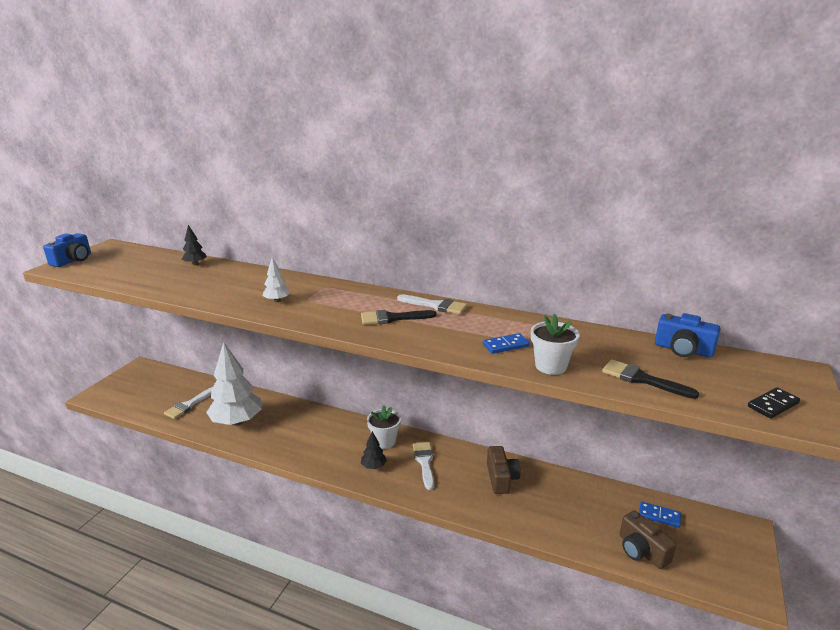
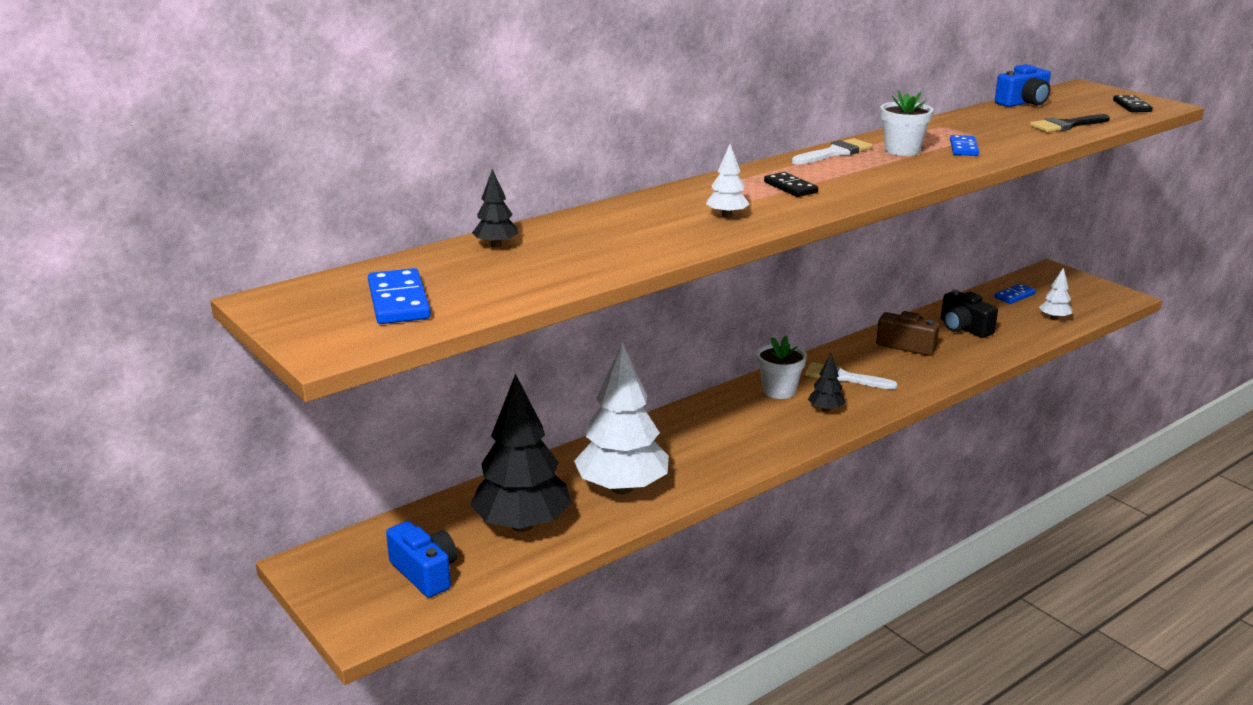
camera: 60 degrees left, 0 degrees up
blue camera [43,233,91,267] -> blue camera moved to [386,521,457,598]
white brush [164,387,213,419] -> black tree [470,374,572,532]
black brush [361,310,437,325] -> none
white flower pot [531,314,580,375] -> white flower pot moved to [880,90,934,156]
brown camera [620,510,676,569] -> white tree [1039,267,1072,320]
none -> blue domino [368,268,431,324]
none -> black domino [764,172,818,197]
none -> black camera [941,290,998,338]

